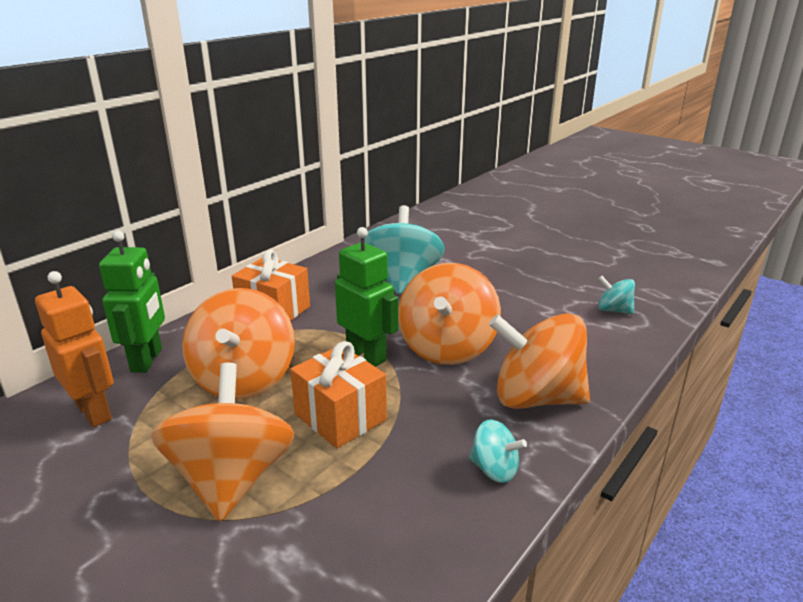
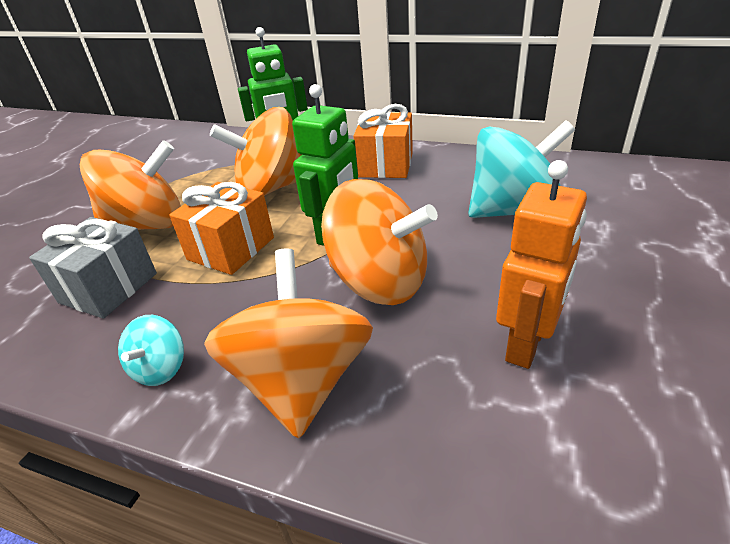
camera: 75 degrees right, 10 degrees up
orange robot [35,271,114,427] -> orange robot moved to [496,160,587,369]
orange spinning top [398,263,501,365] -> orange spinning top turned 150 degrees counterclockwise [321,179,438,305]
turquoise spinning top [598,276,635,314] -> none
none -> grey gift [29,217,157,319]

